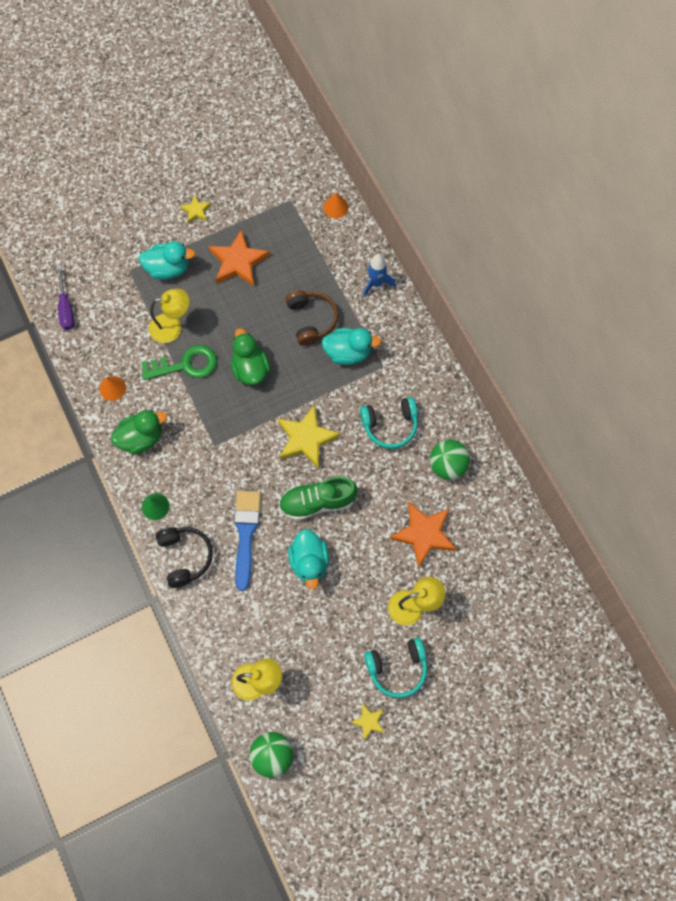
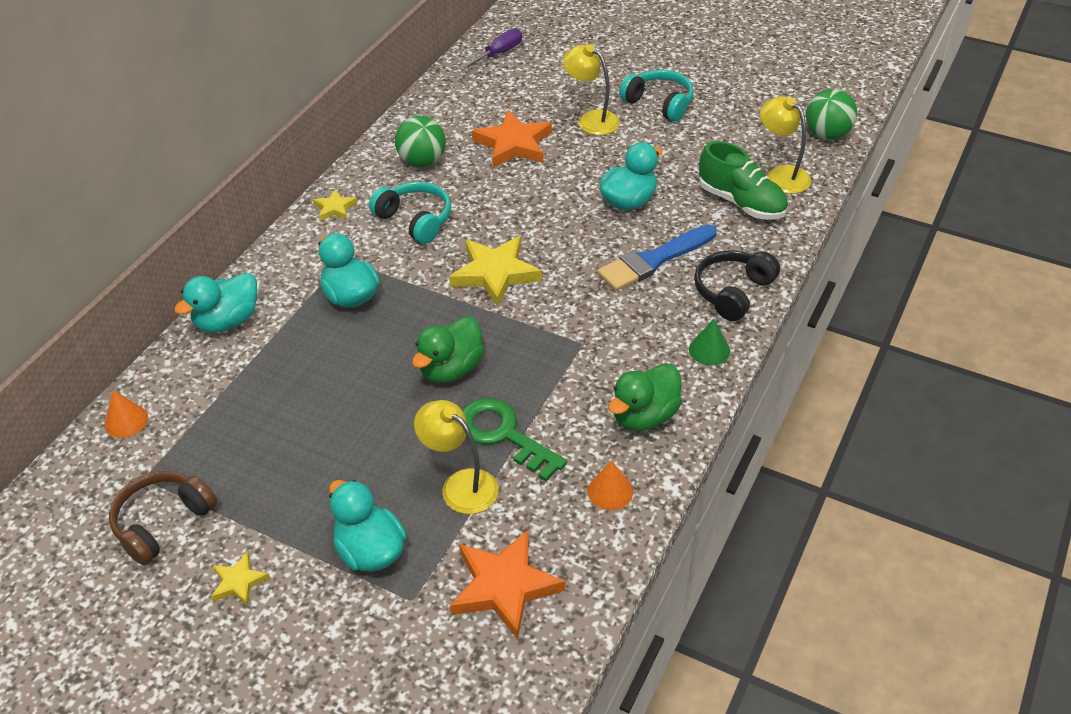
camera: 125 degrees left, 25 degrees down
purple screwdriver [57,266,74,330] -> purple screwdriver moved to [459,28,522,70]
green duck [111,410,167,455] -> green duck turned 75 degrees counterclockwise [608,363,682,431]
orange star [209,229,270,286] -> orange star moved to [450,530,565,640]
green shoe [279,477,358,520] -> green shoe moved to [699,141,788,220]
brown headphones [285,290,338,346] -> brown headphones moved to [109,471,217,565]
yellow star [350,703,385,740] -> yellow star moved to [313,189,357,221]
blue rocket [363,254,396,297] -> turquoise duck [174,273,257,333]

